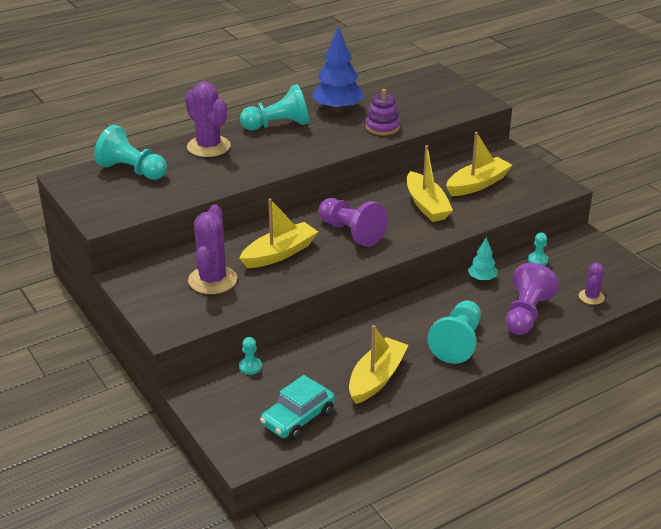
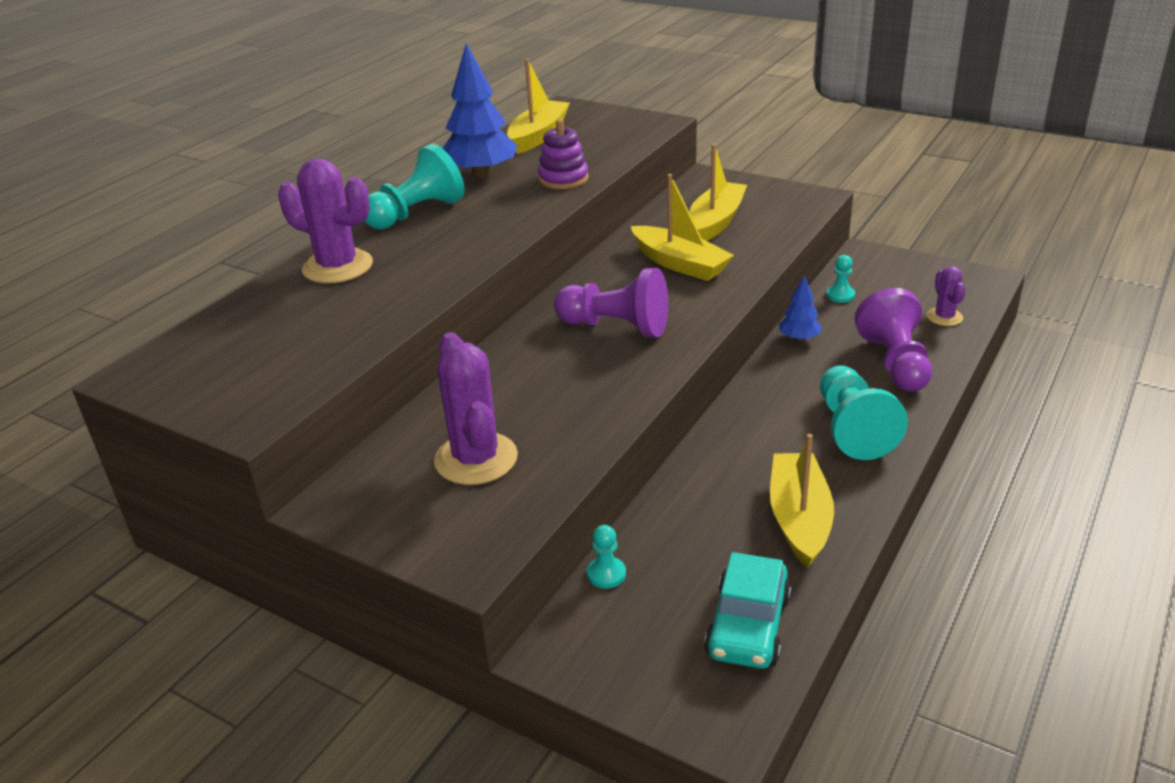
camera: 25 degrees left, 0 degrees up
turquoise pawn [94,125,167,180] -> none
yellow boat [239,198,318,268] -> yellow boat moved to [507,58,570,154]
turquoise tree [468,237,498,281] -> blue tree [779,275,823,341]

